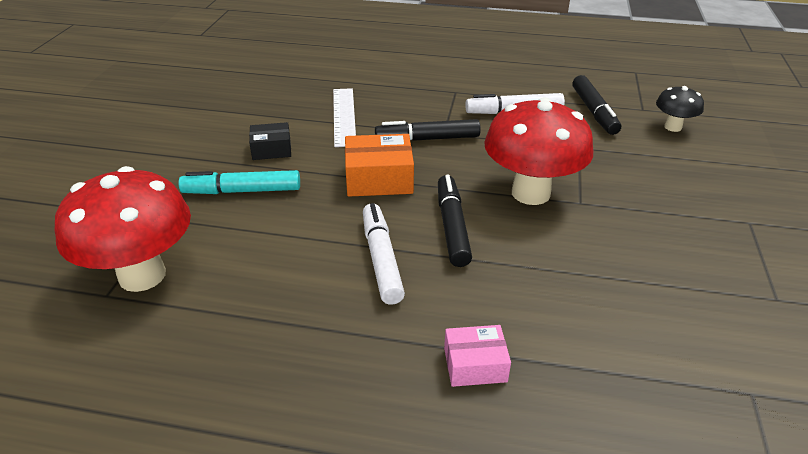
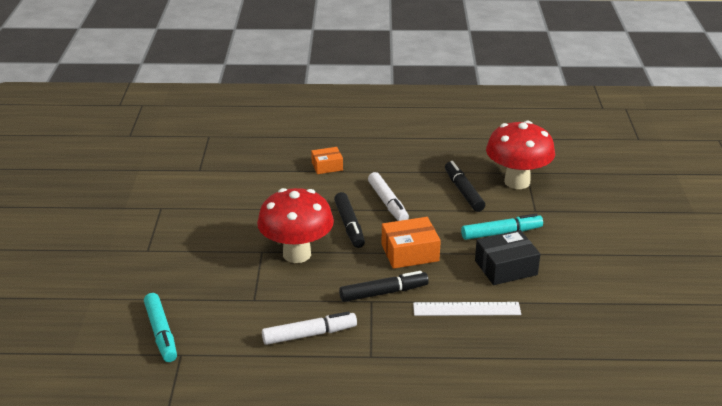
camera: 170 degrees right, 5 degrees down
black box [249,122,291,160] -> black box [475,230,540,285], size x1.59
white ruler [333,88,356,147] -> white ruler turned 75 degrees counterclockwise [413,302,521,316]
pink box [444,325,511,387] -> orange box [311,147,343,174]
black marker [572,75,621,135] -> black marker moved to [445,161,485,212]
black mushroom [656,86,704,132] -> turquoise marker [144,293,177,362]

